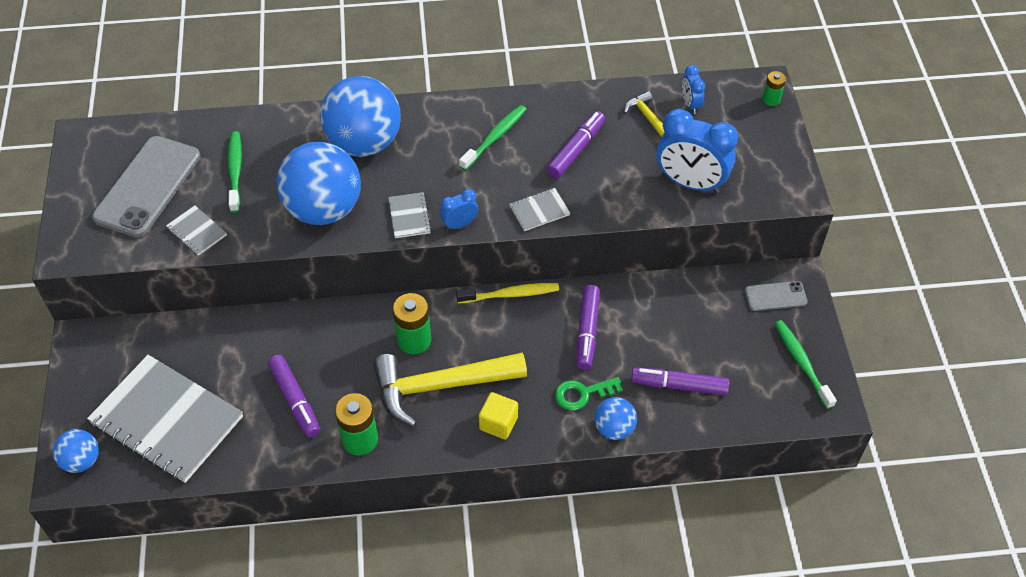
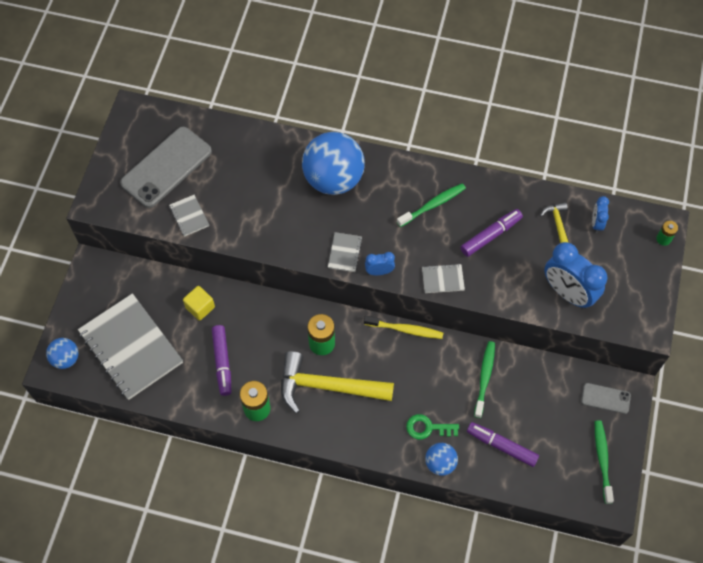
camera: 20 degrees right, 10 degrees up
green toothbrush [228,131,242,213] -> green toothbrush moved to [474,341,495,418]
blue ball [276,142,361,225] -> none
yellow cube [479,392,518,439] -> yellow cube moved to [183,286,215,321]
purple marker [577,285,600,370] -> none

